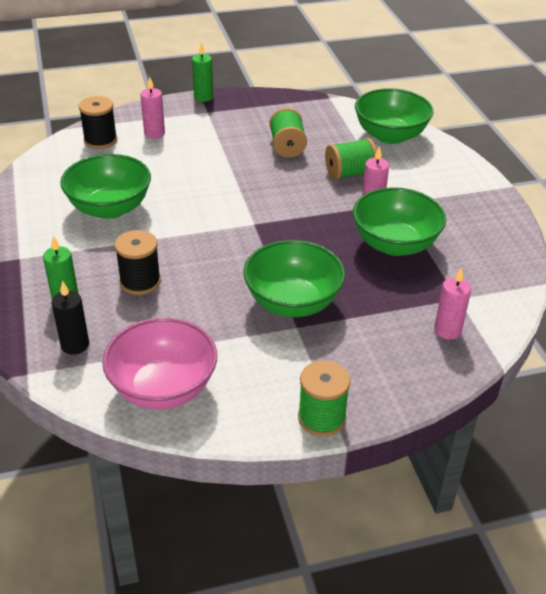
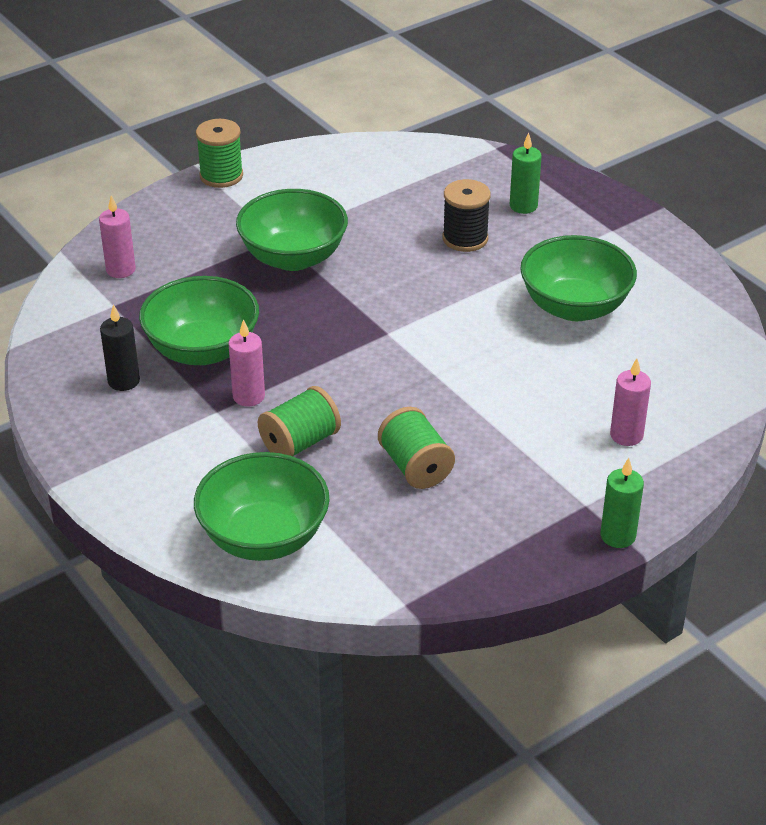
camera: 160 degrees right, 0 degrees up
black candle [51,280,89,355] -> black candle moved to [100,304,140,391]
black spool [79,96,117,149] -> none
pink bowl [102,318,217,410] -> none

